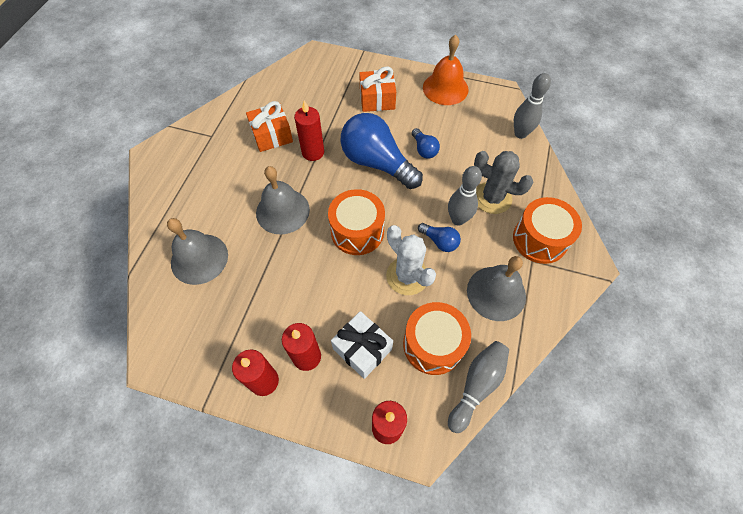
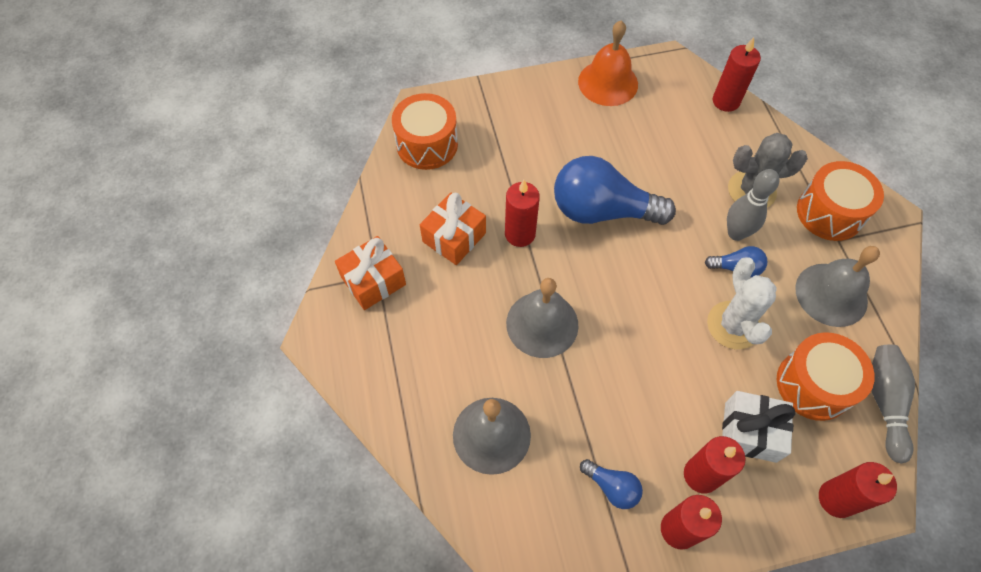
camera: 30 degrees left, 0 degrees up
orange drum [328,189,385,255] -> orange drum moved to [392,93,458,170]
orange gift [359,66,396,112] -> orange gift moved to [335,236,406,310]
white cactus [386,225,436,295] -> white cactus turned 60 degrees clockwise [707,257,777,349]
blue light bulb [412,128,440,159] -> blue light bulb moved to [580,459,643,509]
grey bowling pin [514,73,551,139] -> red candle [713,37,761,112]

